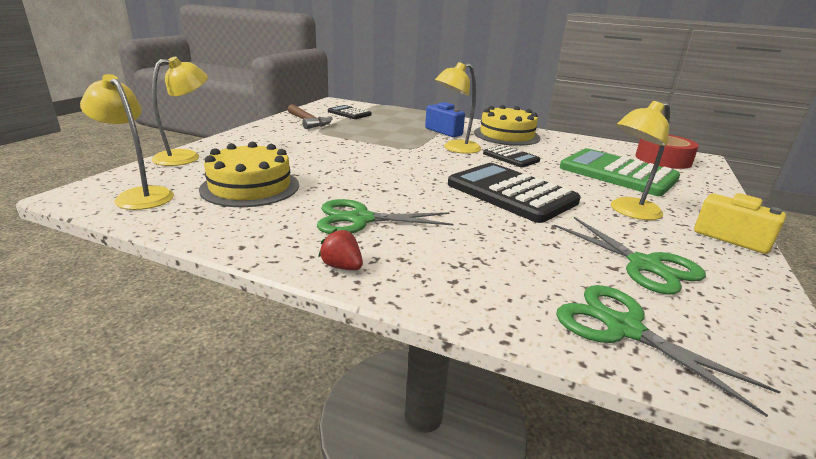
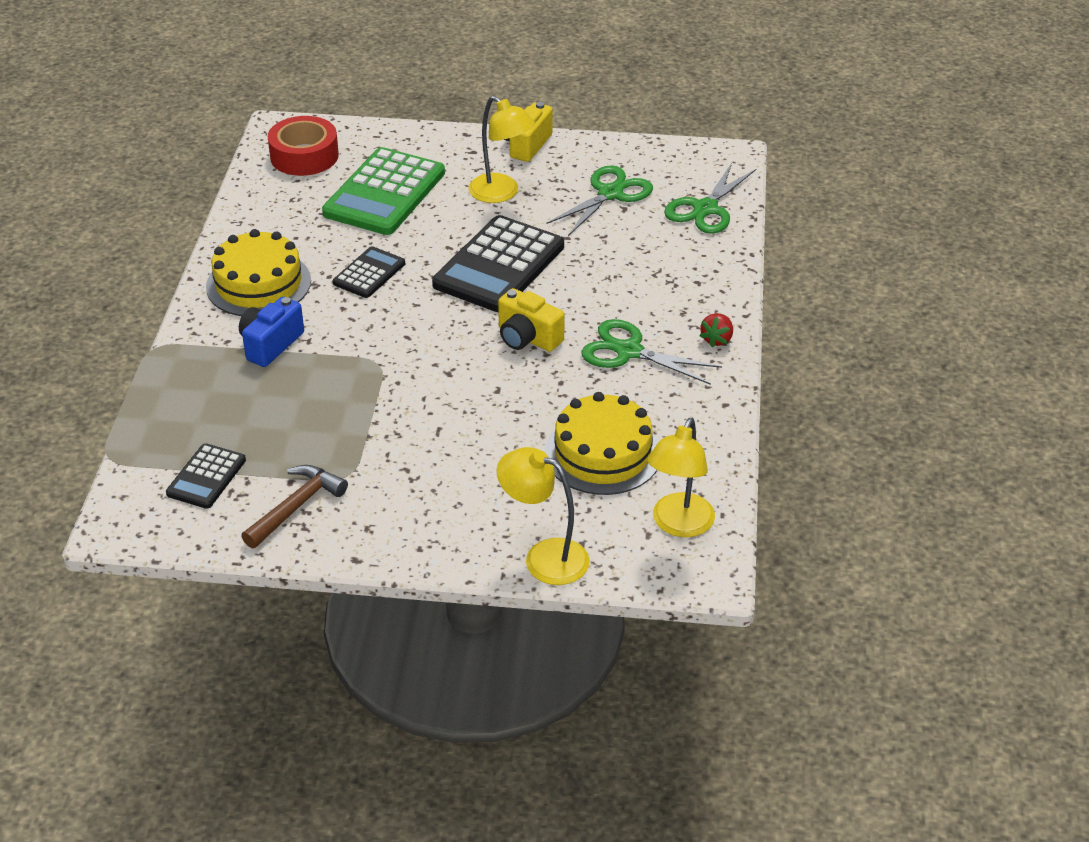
camera: 105 degrees left, 15 degrees up
green scissors [317,199,454,234] -> green scissors turned 135 degrees clockwise [581,319,722,385]
yellow lamp [435,62,481,154] -> none
none -> yellow camera [498,288,565,352]

